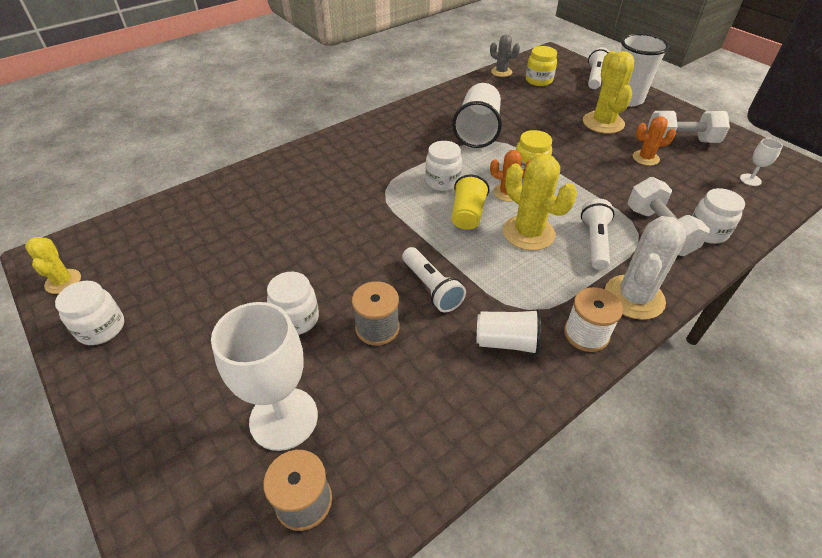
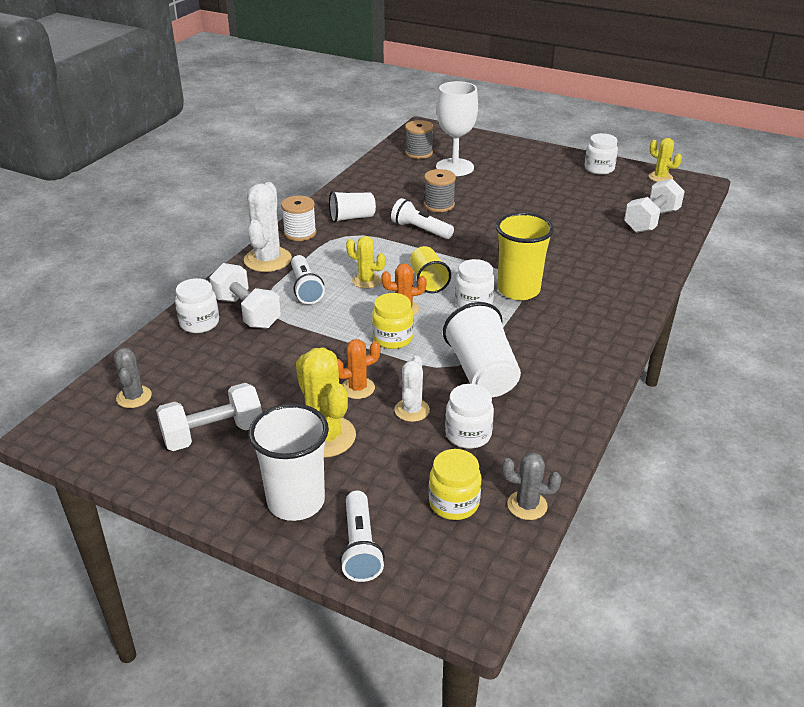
camera: 155 degrees right, 10 degrees down
white jar [267,272,319,335] -> white jar moved to [445,384,494,449]
yellow cactus [503,154,577,251] -> yellow cactus [346,236,386,289], size x0.59
orange cactus [633,116,676,166] -> orange cactus moved to [337,339,381,399]
white goblet [740,138,783,186] -> grey cactus [114,348,152,408]
none -> white cactus [394,356,430,422]
none -> yellow cup [496,212,554,300]
none -> white dumbbell [624,179,685,233]

